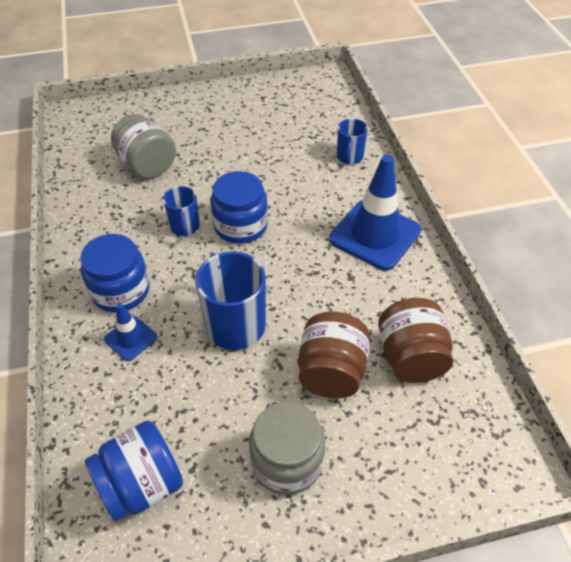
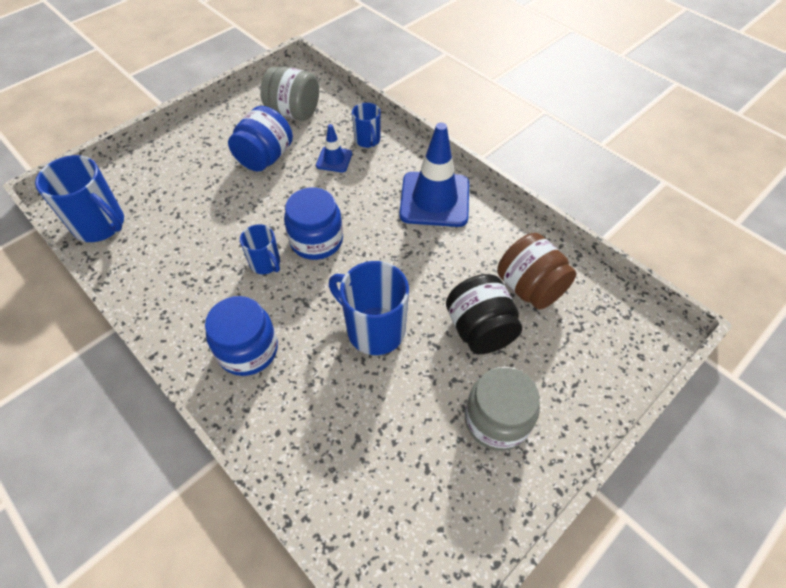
camera: 30 degrees left, 5 degrees up
blue jar [85,421,183,521] -> blue jar moved to [228,106,293,172]
blue traffic cone [104,303,158,361] -> blue traffic cone moved to [316,124,352,172]
grey jar [111,114,176,179] -> grey jar moved to [260,66,319,121]
brown jar [298,312,370,398] -> black jar [446,274,522,354]
none -> blue mug [35,155,124,242]

